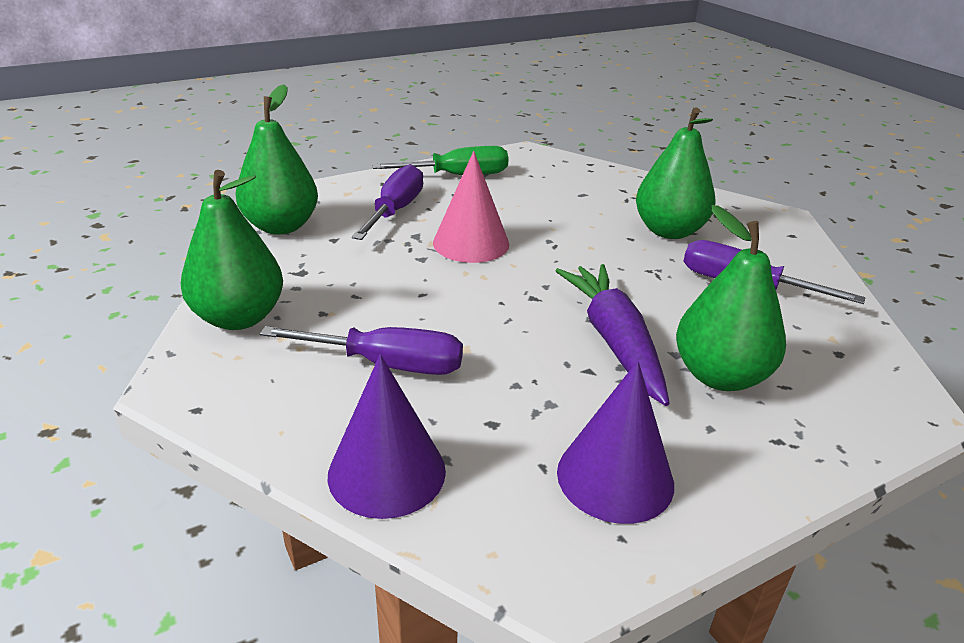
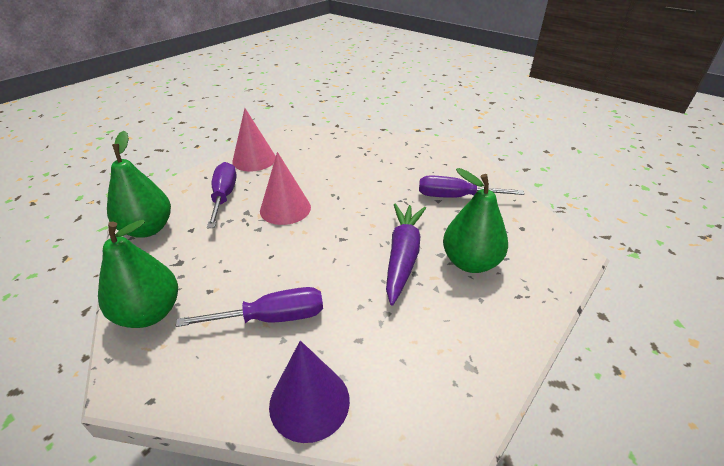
camera: 20 degrees left, 5 degrees up
green screwdriver [372,146,509,175] -> pink cone [232,108,276,171]
purple carrot [555,264,670,406] -> purple carrot turned 45 degrees clockwise [386,204,426,306]
purple cone [557,361,674,524] -> none
green pear [636,107,716,239] -> none

